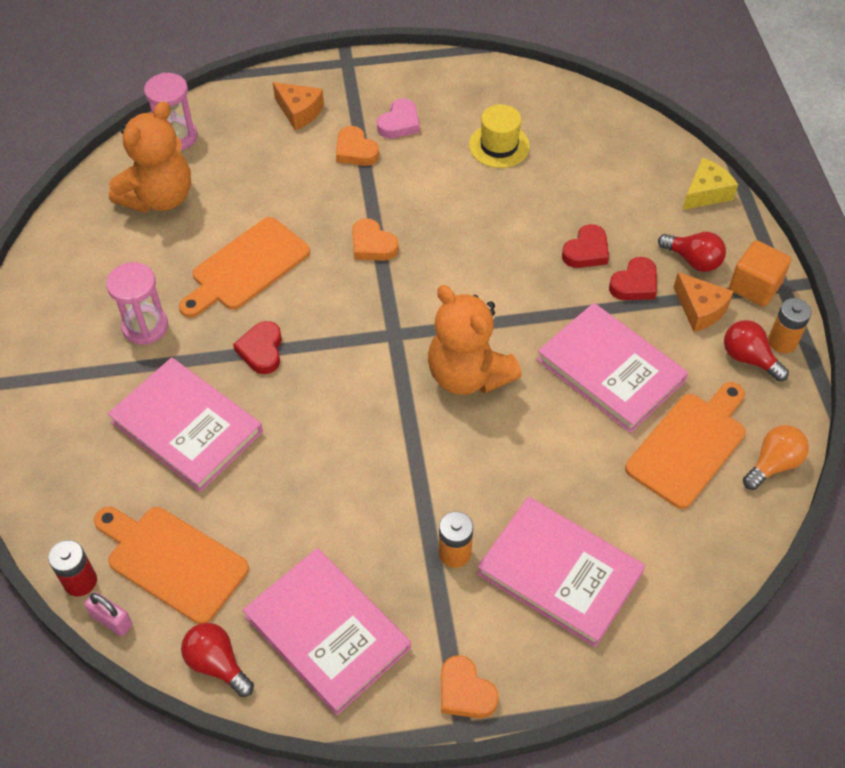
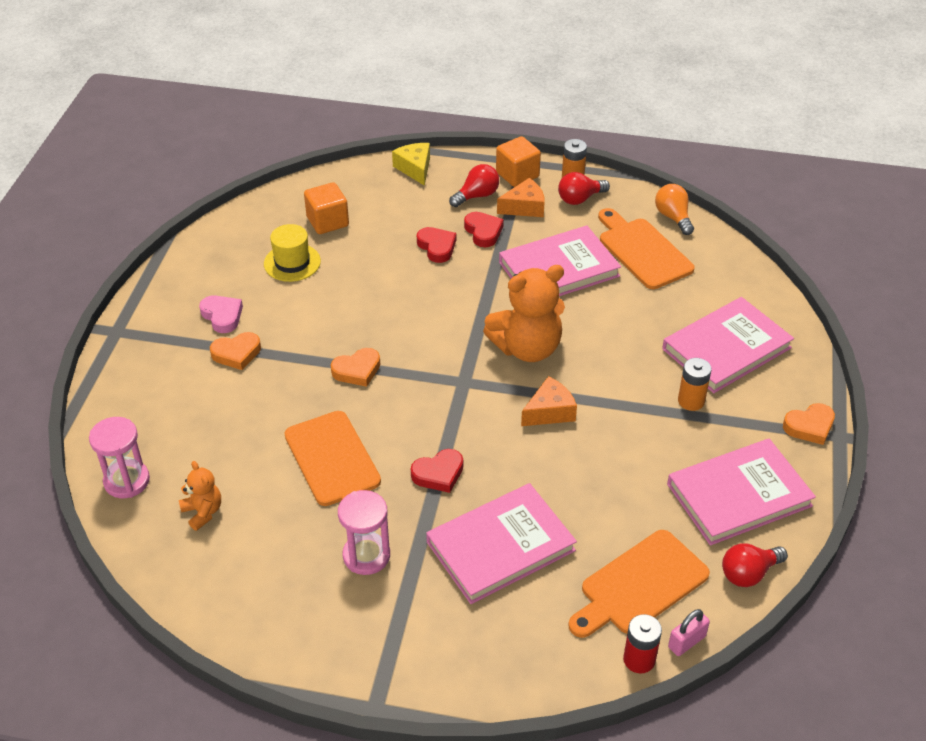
camera: 70 degrees left, 10 degrees down
orange teddy bear [109,101,191,213] -> orange teddy bear [179,461,221,531], size x0.50
red heart [233,321,282,374] -> red heart turned 45 degrees counterclockwise [411,449,463,493]
orange cheese [273,82,324,130] -> orange cheese moved to [521,376,577,426]
none -> orange cube [304,182,349,234]

